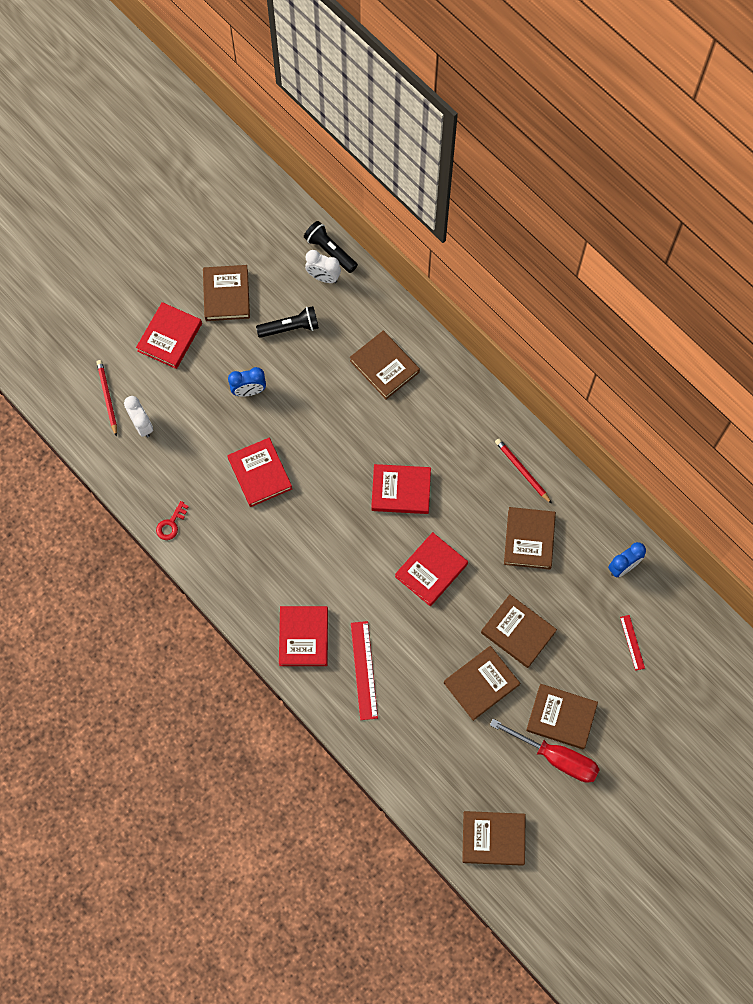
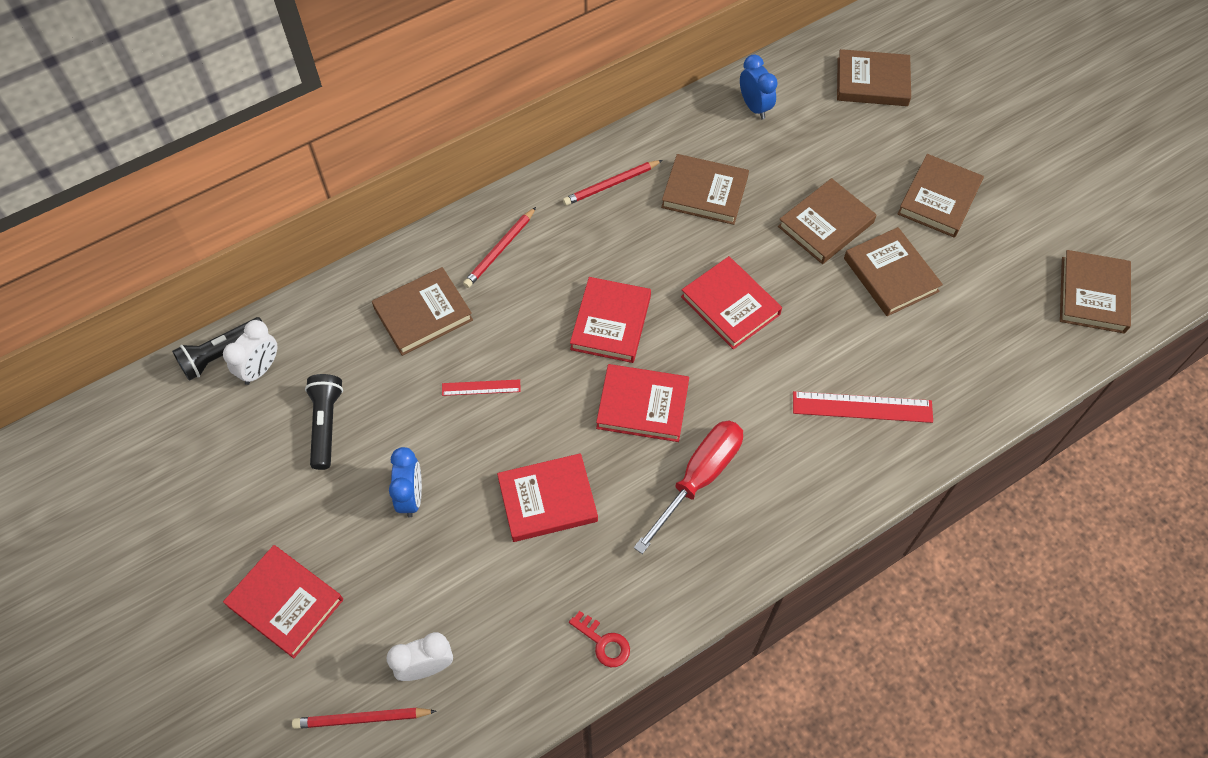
camera: 80 degrees left, 10 degrees down
brown book [203,265,250,321] -> brown book moved to [837,49,911,106]
red book [279,606,328,666] -> red book moved to [596,364,689,442]
red screwdriver [490,719,600,783] -> red screwdriver moved to [634,420,743,554]
red ruler [620,615,645,671] -> red ruler moved to [442,379,521,396]
none -> red pencil [463,207,536,288]

